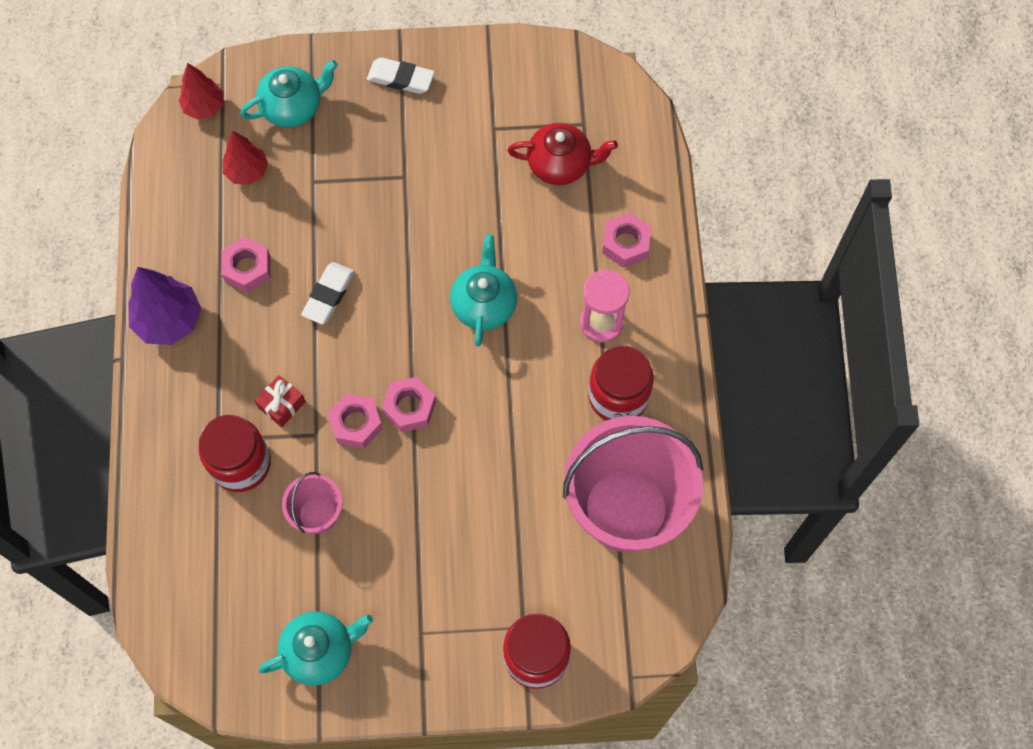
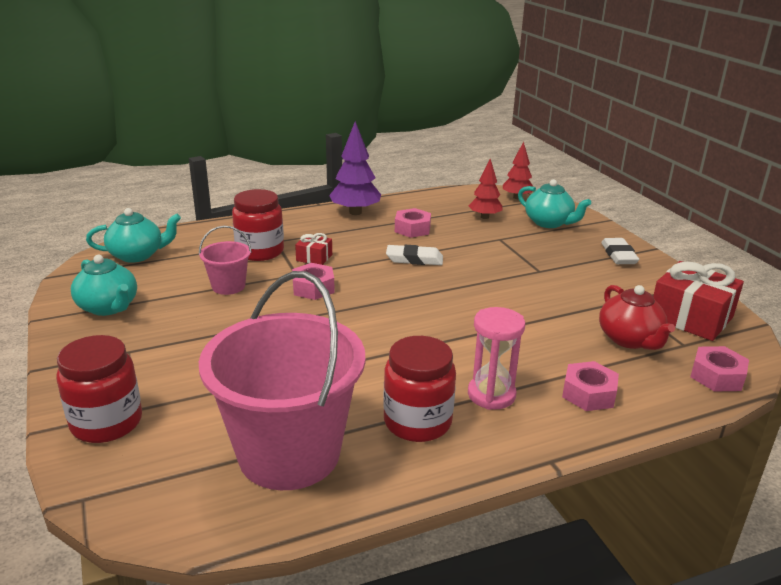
camera: 70 degrees right, 40 degrees down
pink nut [382,377,436,432] -> pink nut moved to [690,346,749,392]
turquoise teapot [450,234,517,347] -> turquoise teapot moved to [86,208,181,263]
none -> red gift [653,261,744,341]

